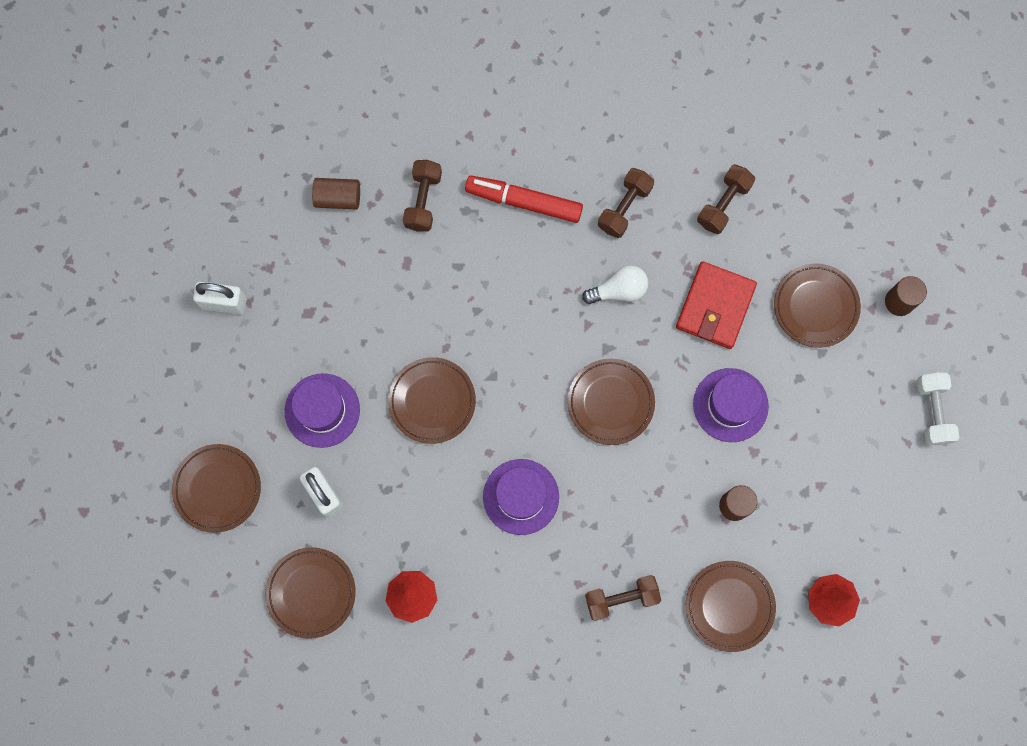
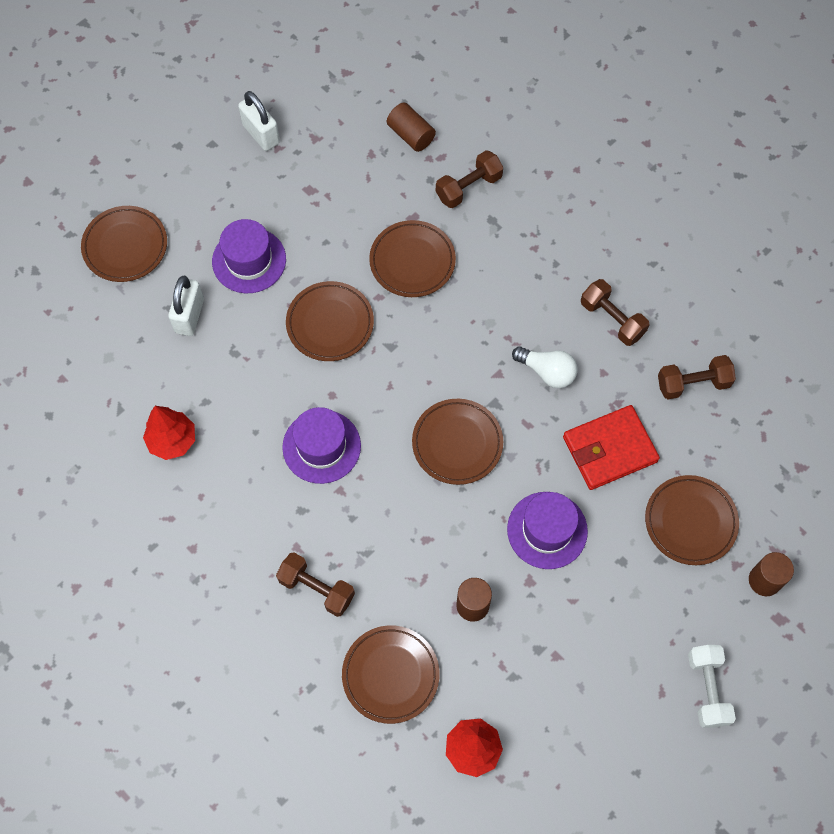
camera: 45 degrees right, 10 degrees down
brown plate [265,547,356,639] -> brown plate moved to [369,220,456,297]
red marker [465,175,583,223] -> none
brown dumbbell [598,168,654,238] -> brown dumbbell turned 60 degrees clockwise [581,279,650,346]
white dumbbell [917,373,959,445] -> white dumbbell turned 45 degrees counterclockwise [688,645,736,728]

